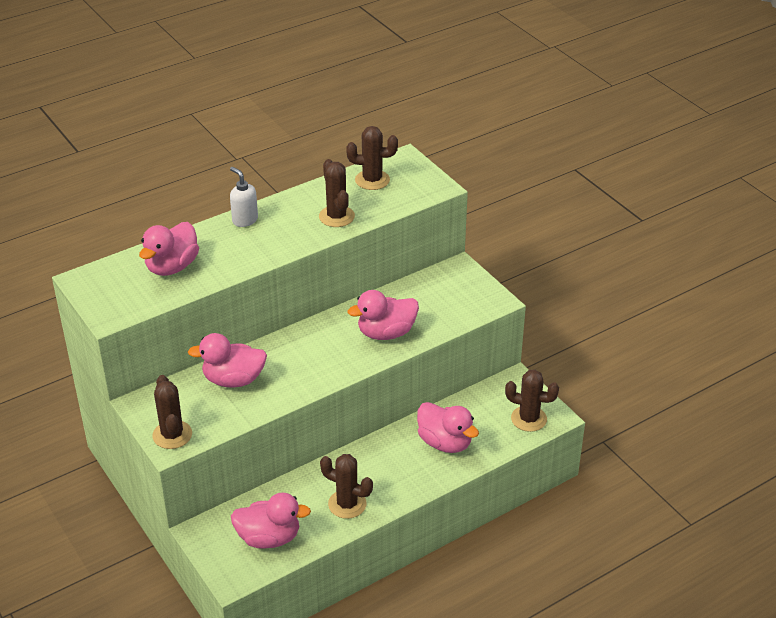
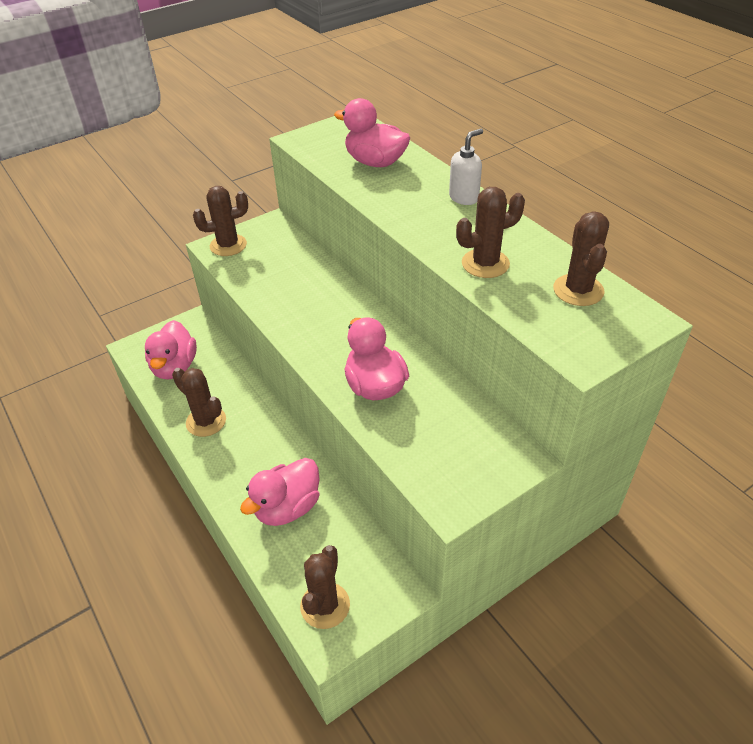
camera: 90 degrees right, 5 degrees up
pink duck [188,333,267,388] -> none
brown cactus [320,454,373,519] -> brown cactus turned 75 degrees counterclockwise [172,368,226,437]

